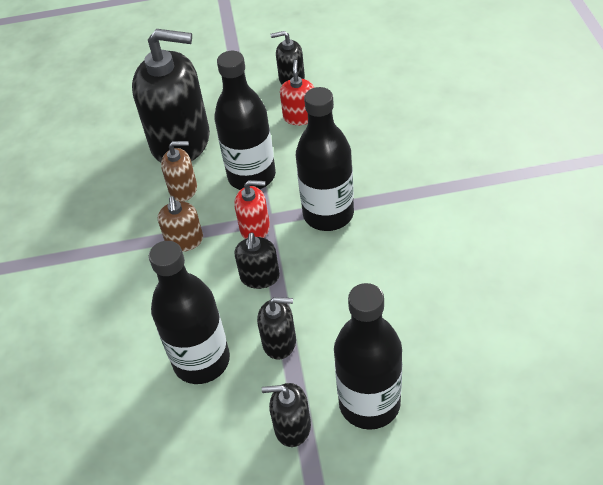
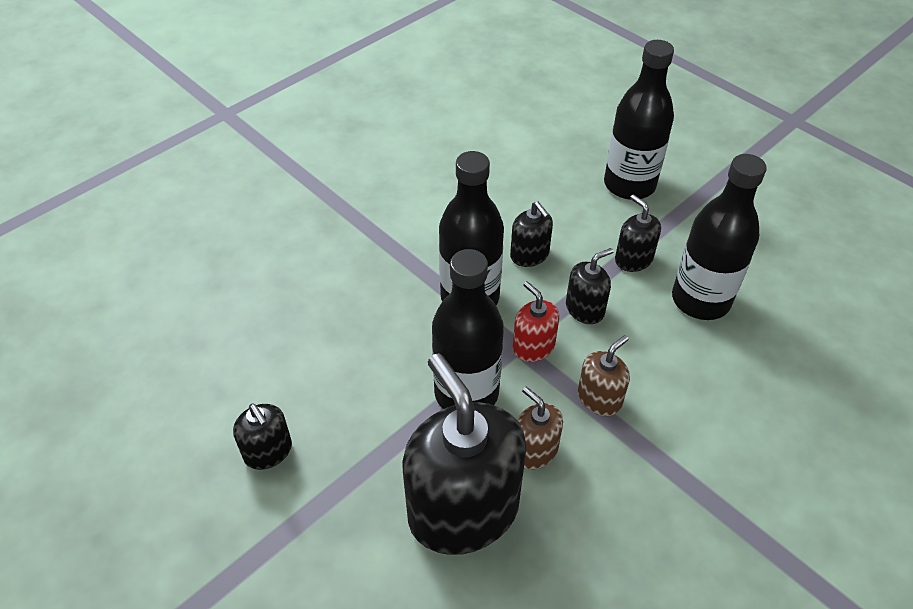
camera: 130 degrees left, 0 degrees up
black soap dispenser [262,383,311,447] -> black soap dispenser moved to [510,202,553,267]
red soap dispenser [280,60,314,125] -> none

